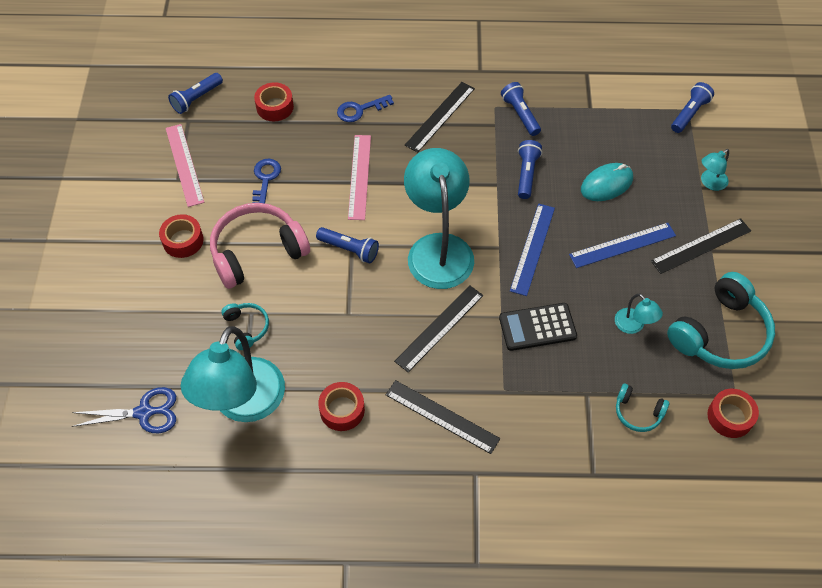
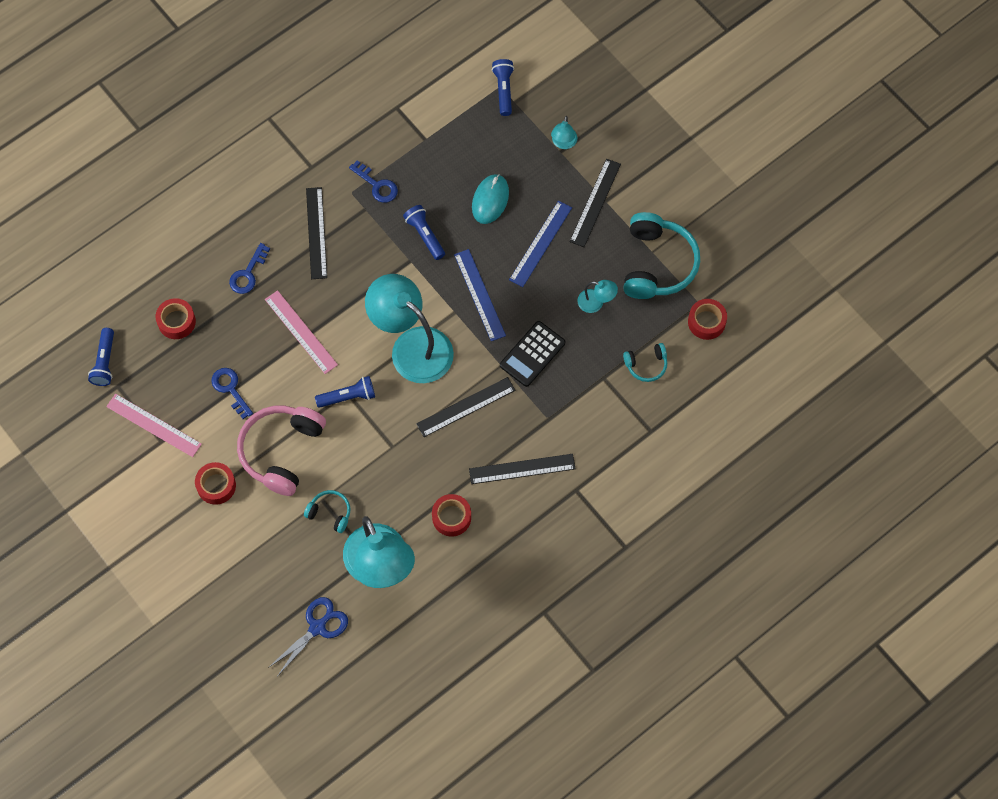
camera: 40 degrees left, 10 degrees up
black ruler [394,285,483,372] -> black ruler turned 60 degrees clockwise [416,377,515,437]
blue flashlight [501,82,541,136] -> blue key [349,160,398,203]

